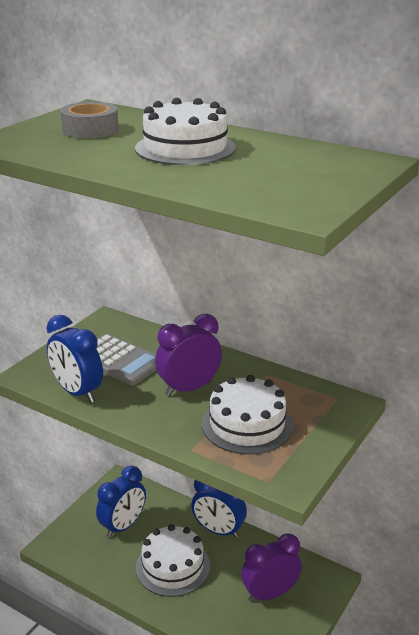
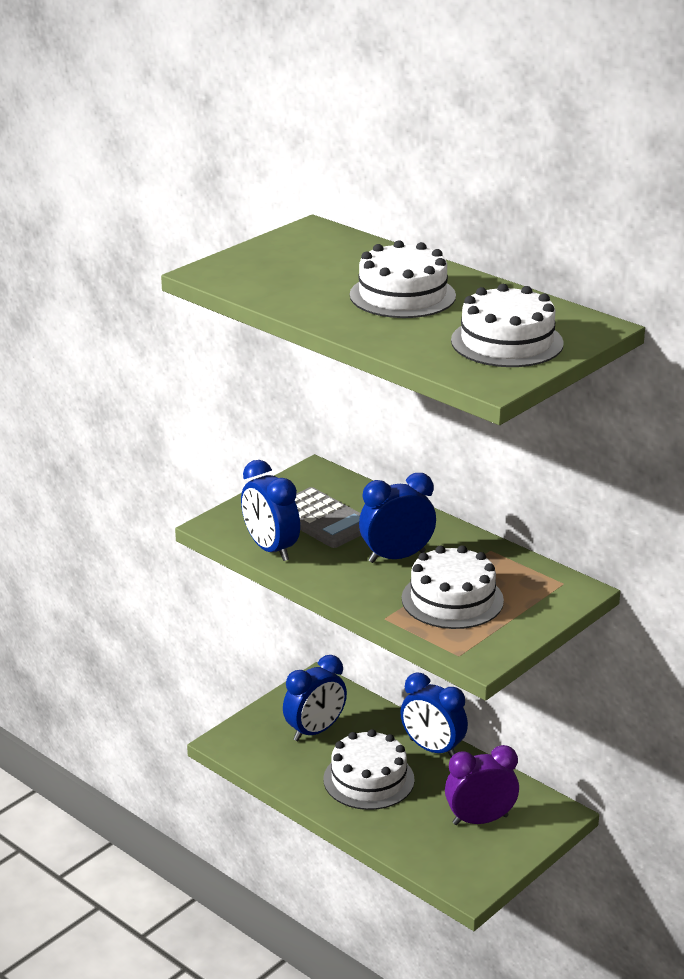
camera: 10 degrees right, 0 degrees up
grey tape [60,102,119,138] -> none
purple clock [155,314,222,396] -> blue clock [359,473,436,563]
none -> white cake [451,284,564,367]

